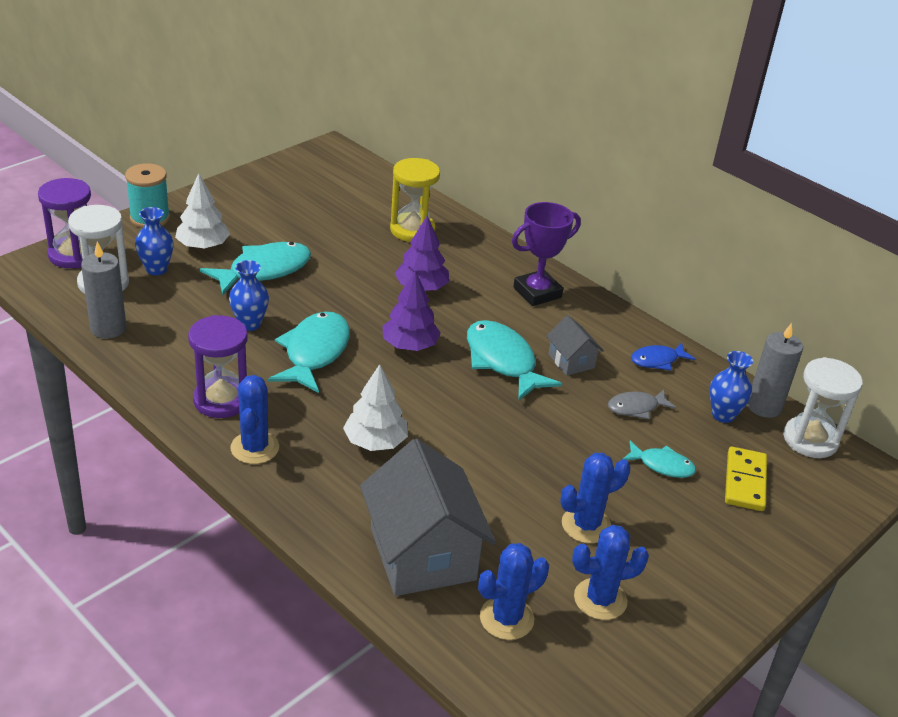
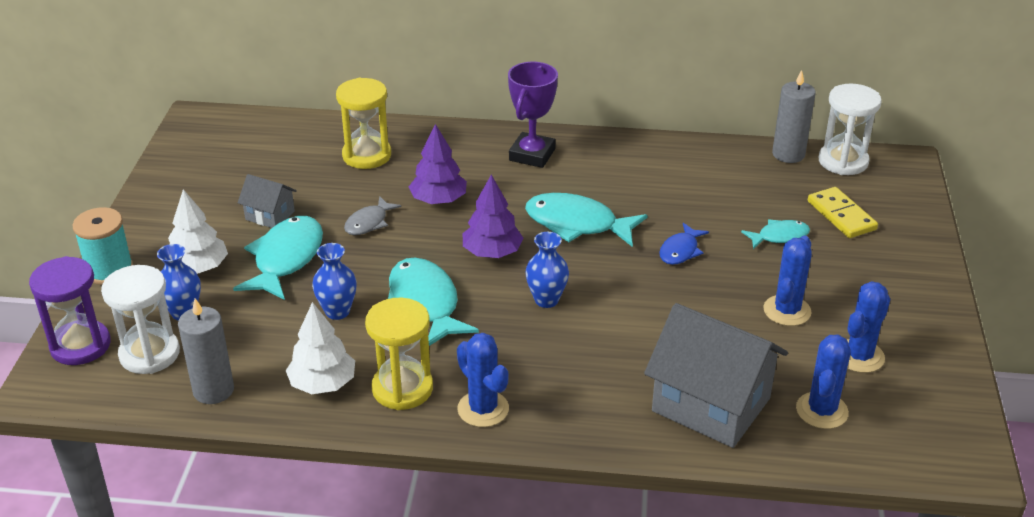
camera: 35 degrees left, 0 degrees up
purple hourglass [188,315,248,418] -> yellow hourglass [365,298,433,410]
white tree [343,364,408,451] -> white tree moved to [286,302,355,394]
grey house [546,315,604,376] -> grey house moved to [238,174,297,228]
grey fish [608,389,677,419] -> grey fish moved to [344,196,402,235]
blue fish [631,343,695,371] -> blue fish moved to [659,223,709,265]
blue vase [710,351,753,423] -> blue vase moved to [525,232,569,308]

